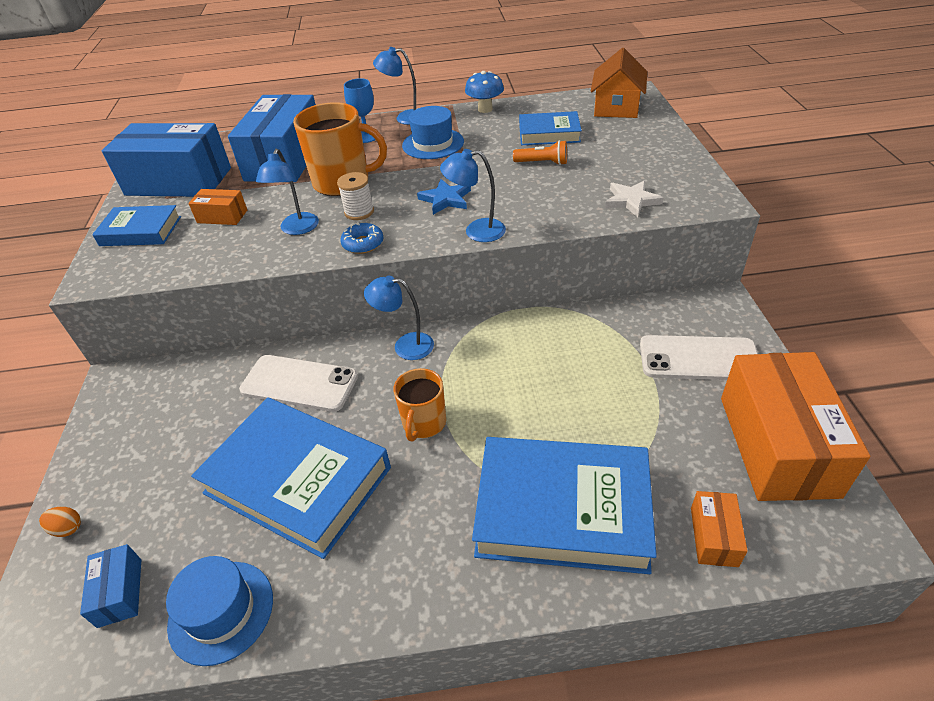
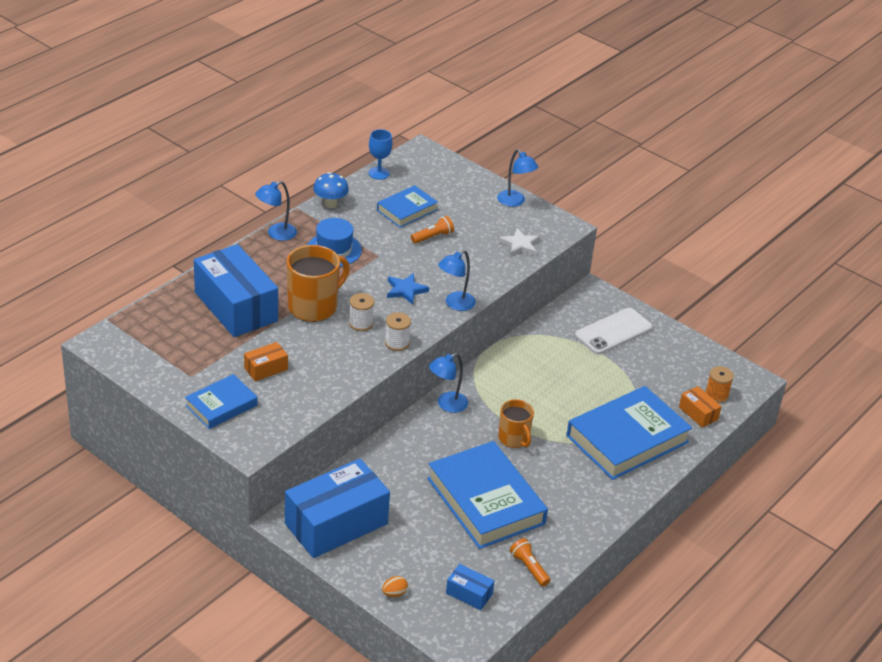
camera: 50 degrees left, 5 degrees down
blue box [102,123,231,197] -> blue box moved to [285,459,390,558]
blue hat [166,556,273,666] -> orange flashlight [510,538,550,586]
blue book [191,397,391,559] -> blue book turned 75 degrees clockwise [427,441,548,549]
white phone [239,355,358,412] -> none
blue lamp [256,149,319,235] -> blue lamp moved to [497,149,538,207]
blue donut [341,222,383,254] -> white spool [385,312,411,351]
blue goblet [344,78,375,143] -> blue goblet moved to [368,129,393,180]
orange house [591,48,647,118] -> none
orange box [721,352,870,501] -> none
none -> orange spool [705,366,734,403]

